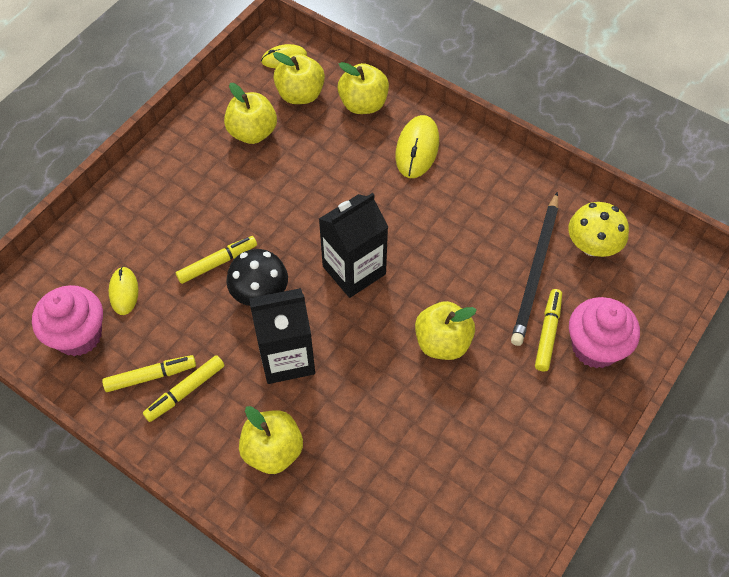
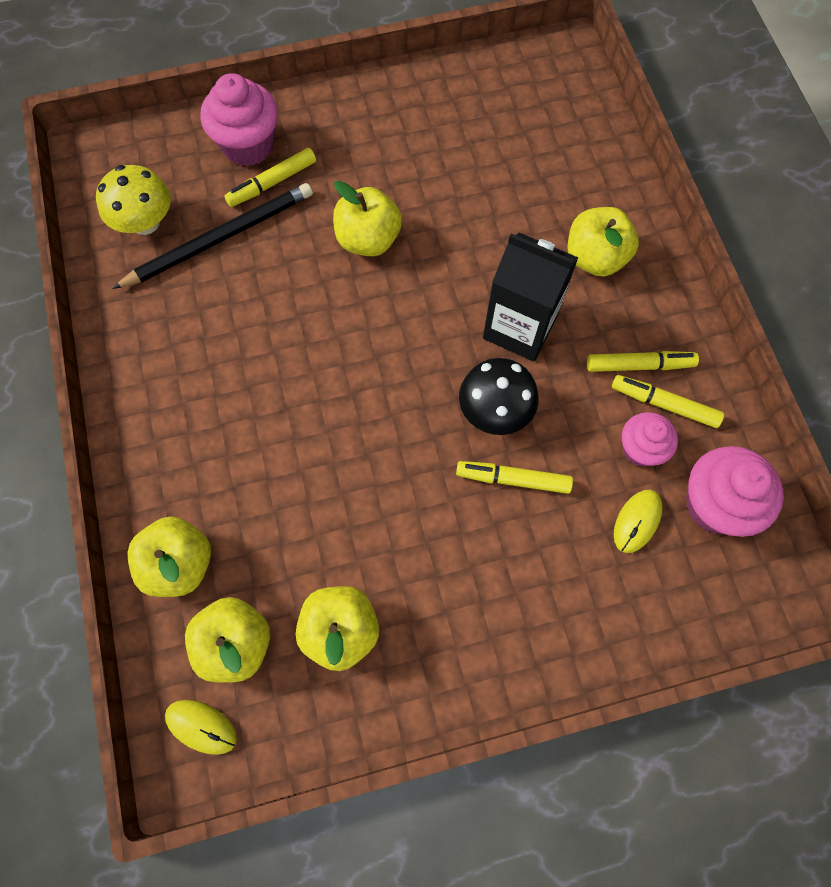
camera: 140 degrees left, 10 degrees up
black carton [319,193,388,298] -> none
yellow mouse [395,115,439,178] -> none
none -> pink cupcake [622,412,678,467]

